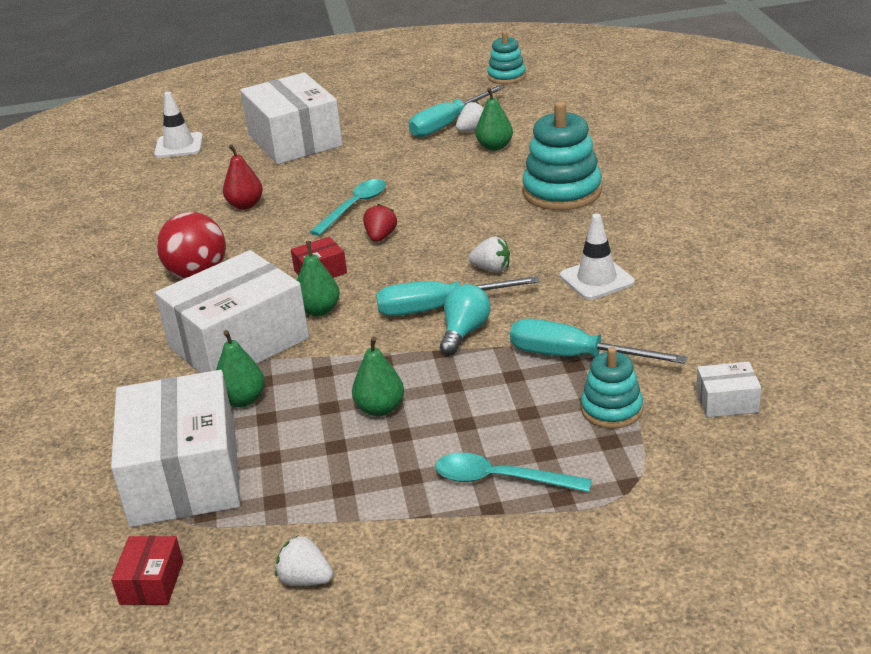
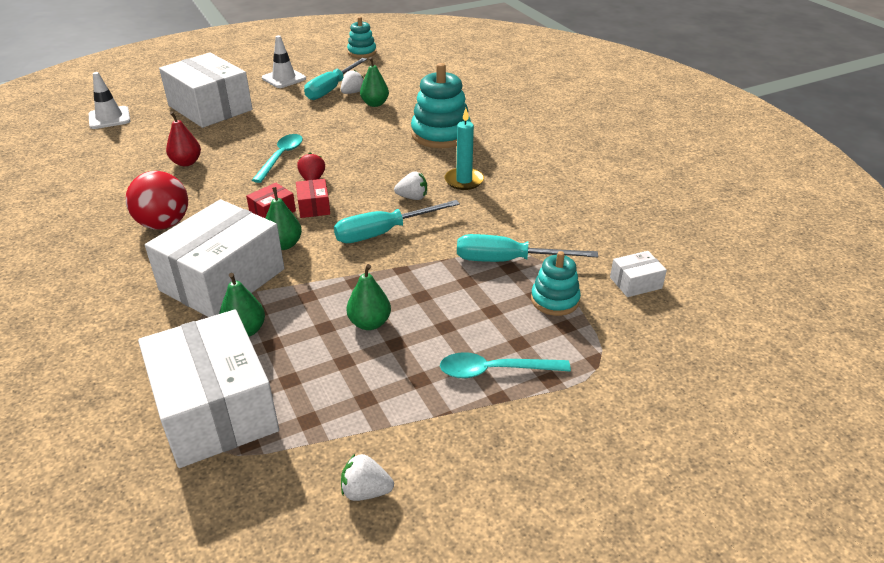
camera: 20 degrees left, 5 degrees up
red box [111,536,183,605] -> red box moved to [296,179,330,218]
turquoise light bulb [440,284,490,355] -> none
white traffic cone [560,213,635,300] -> white traffic cone moved to [262,35,306,88]
none -> turquoise candle [444,108,484,190]

